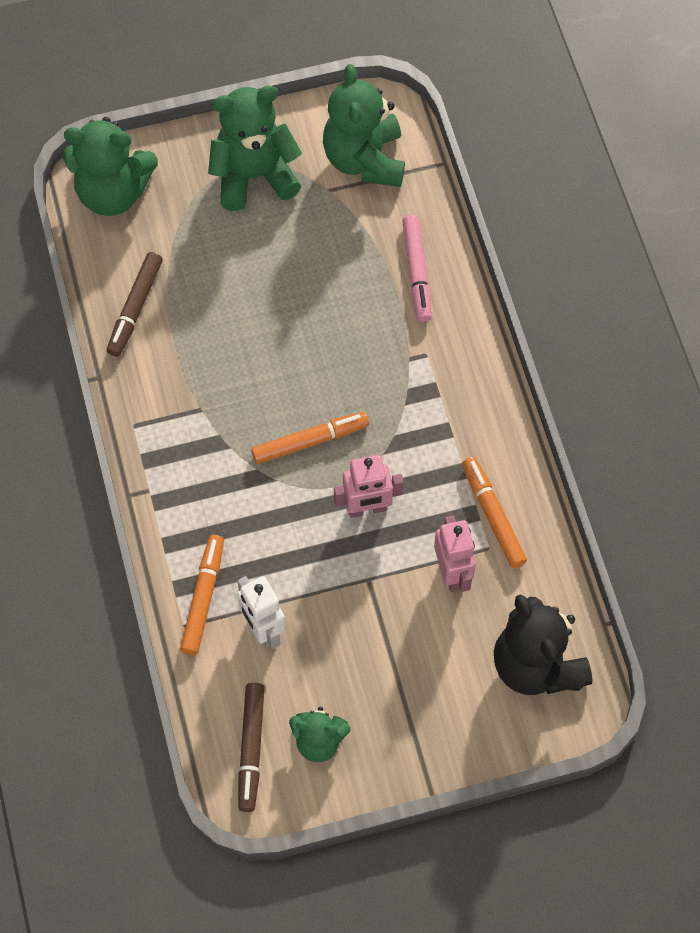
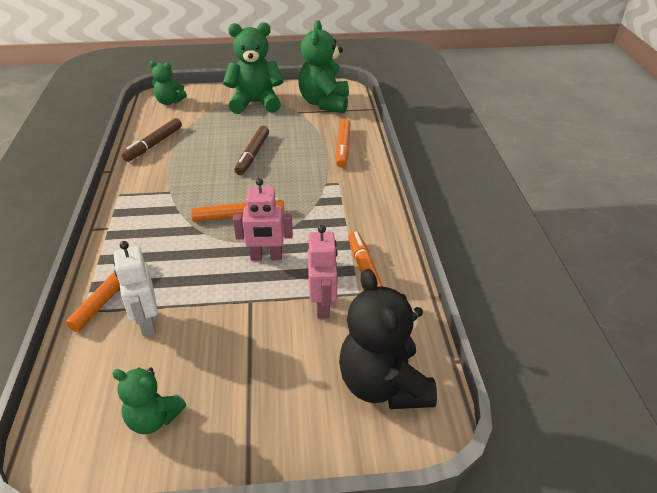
camera: 10 degrees right, 25 degrees down
green teddy bear [63,117,158,216] -> green teddy bear [149,61,187,105], size x0.57
brown marker [238,683,265,812] -> brown marker moved to [235,126,269,175]
pink marker [402,215,432,322] -> orange marker [336,119,351,168]

